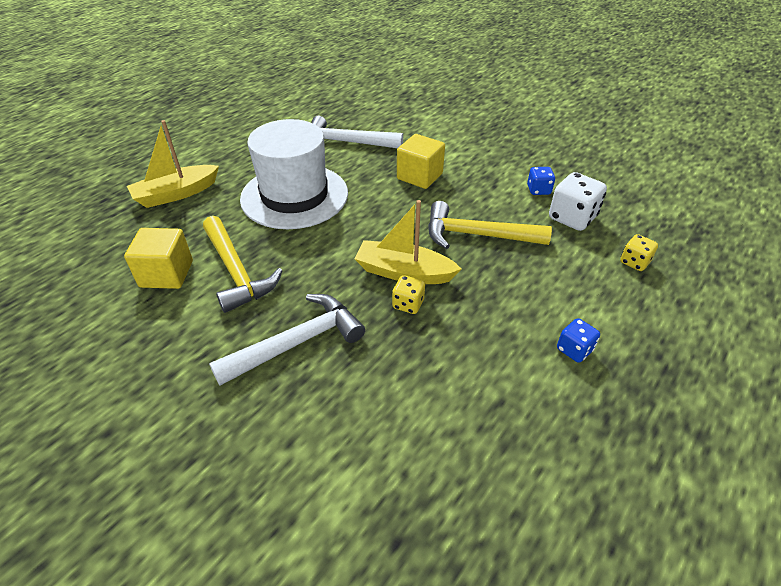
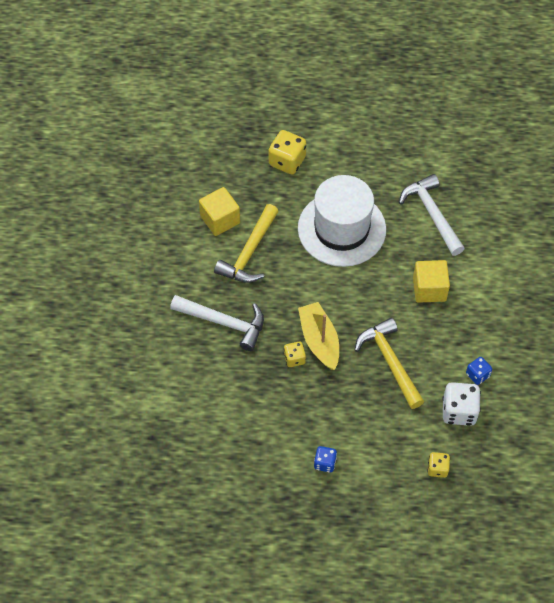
camera: 55 degrees right, 15 degrees up
yellow boat [127,120,219,208] -> yellow dice [269,130,306,174]

